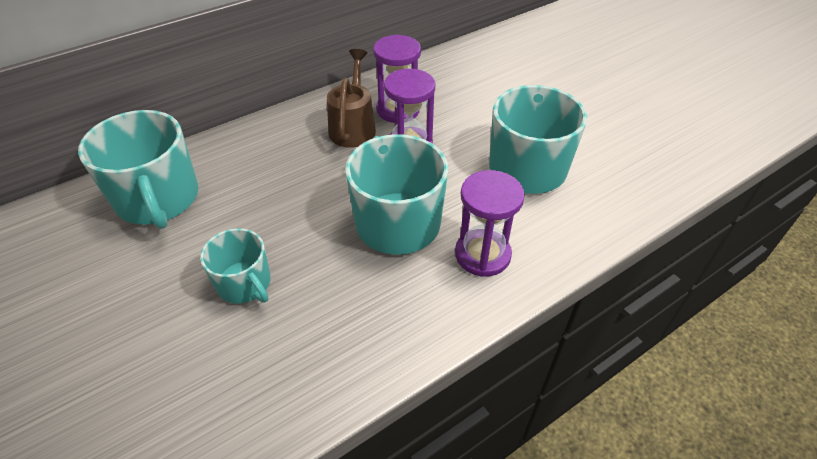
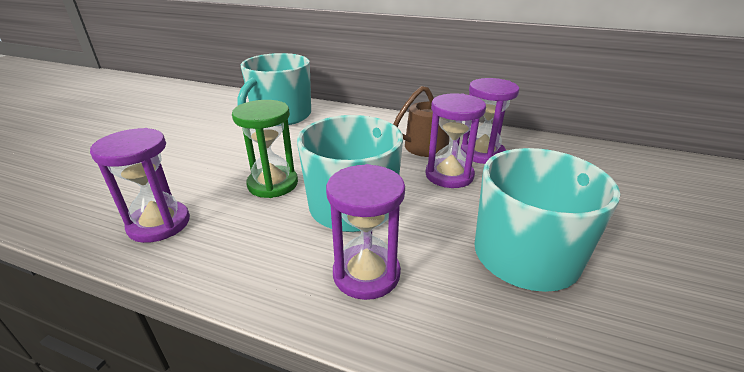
camera: 55 degrees right, 15 degrees down
turquoise mug [200,228,271,304] -> none
none -> purple hourglass [90,128,190,243]
none -> green hourglass [232,100,298,198]

